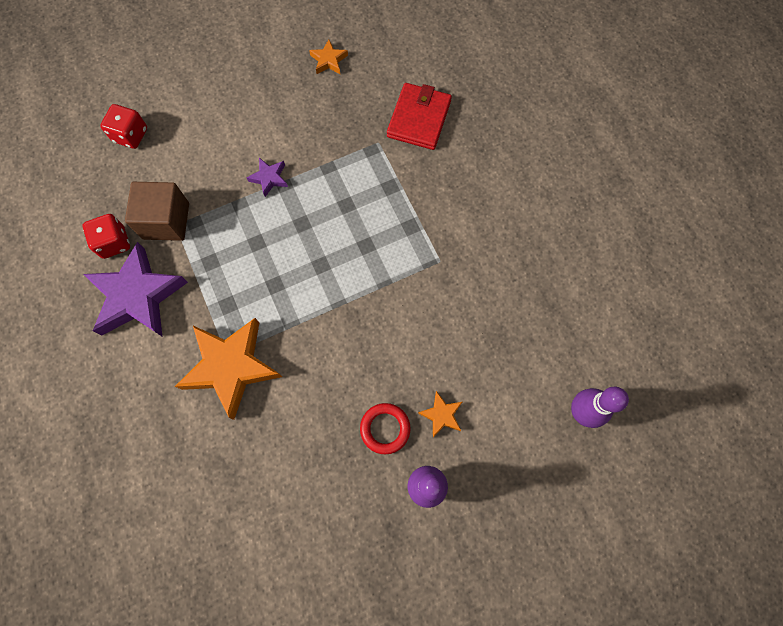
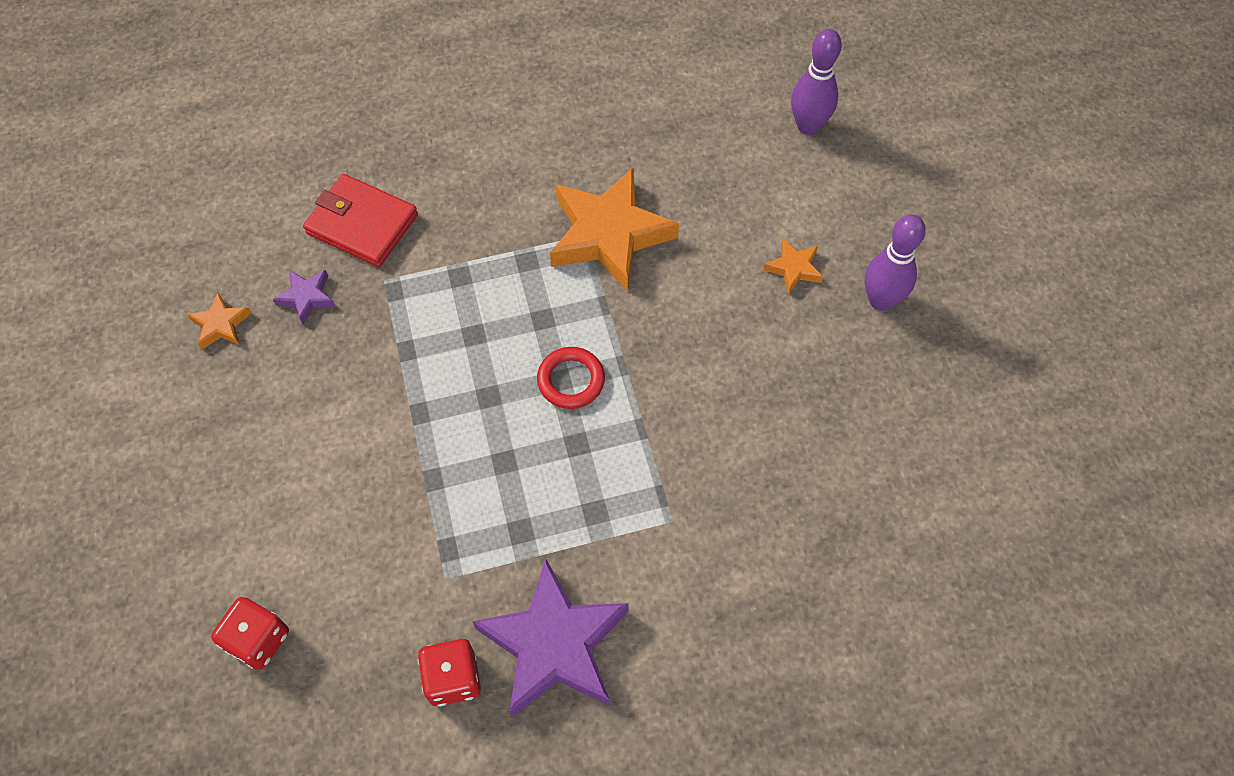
camera: 80 degrees left, 10 degrees down
brown cube [125,182,189,241] -> none
orange star [175,318,282,420] -> orange star moved to [550,168,679,292]
purple star [247,158,288,197] -> purple star moved to [273,270,335,324]
red ring [360,403,411,454] -> red ring moved to [537,347,605,409]

